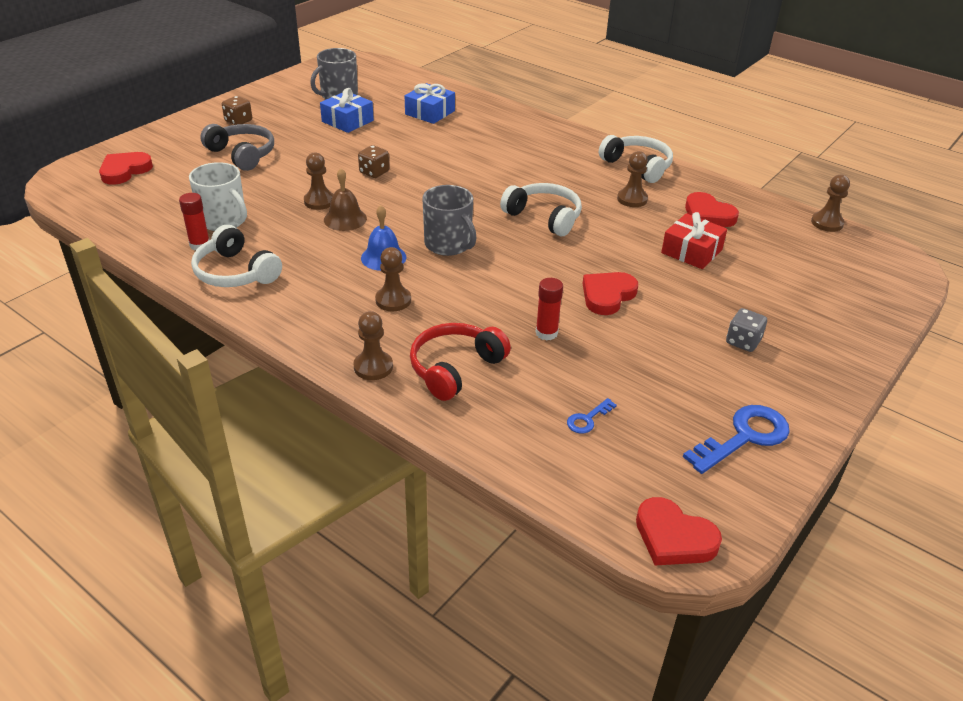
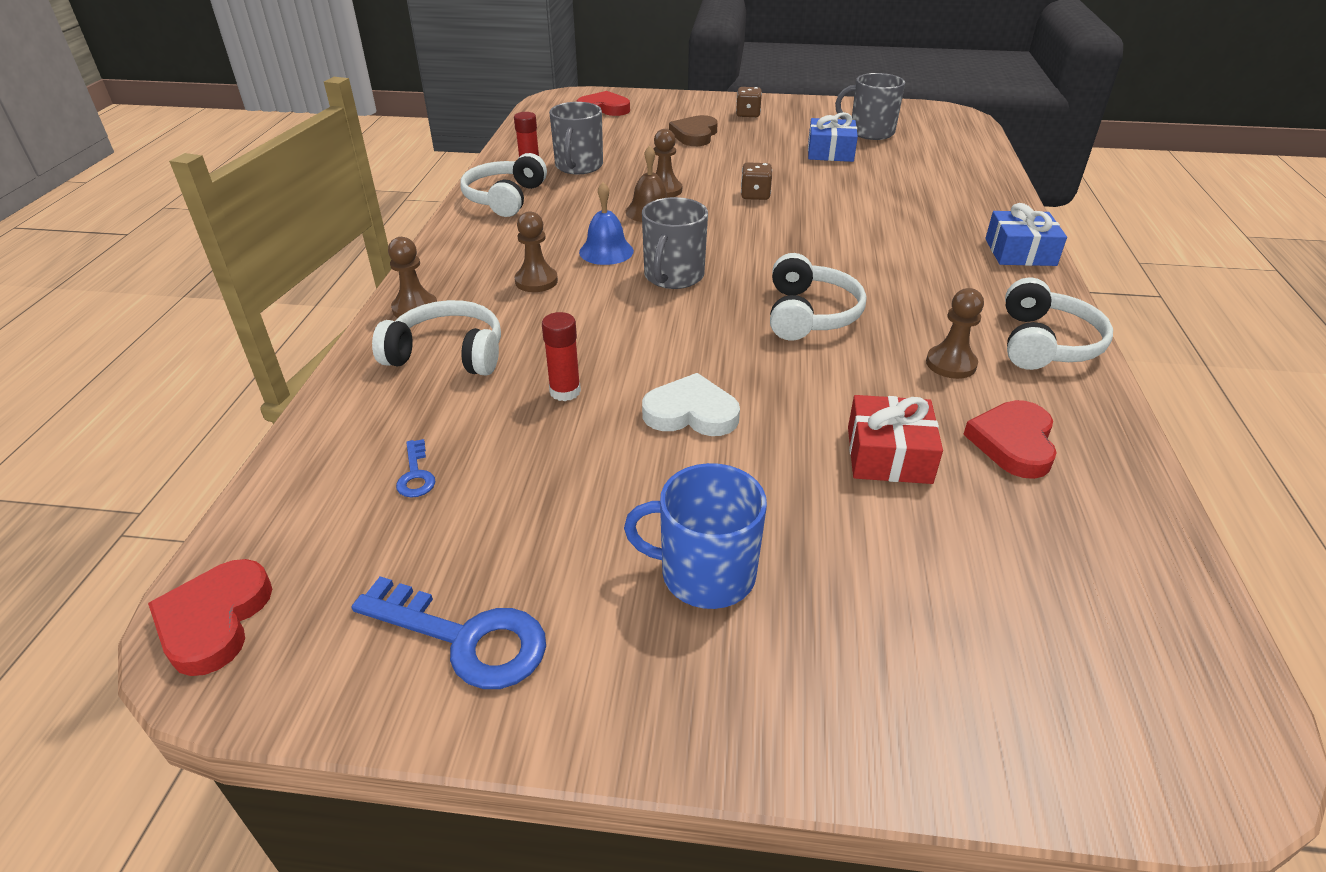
camera: 60 degrees right, 0 degrees up
white mug [189,162,247,231] -> grey mug [549,102,603,174]
grey headphones [200,124,274,171] -> brown heart [669,115,718,146]
blue gift [405,83,455,124] -> blue gift moved to [985,203,1067,266]
red headphones [410,323,511,401] -> white headphones [372,300,501,376]
blue key [567,398,617,434] -> blue key turned 120 degrees counterclockwise [396,439,436,498]
red heart [583,272,638,315] -> white heart [642,373,740,436]
grey dice [726,308,767,352] -> blue mug [624,463,767,609]
brown pawn [811,175,850,232] -> none

